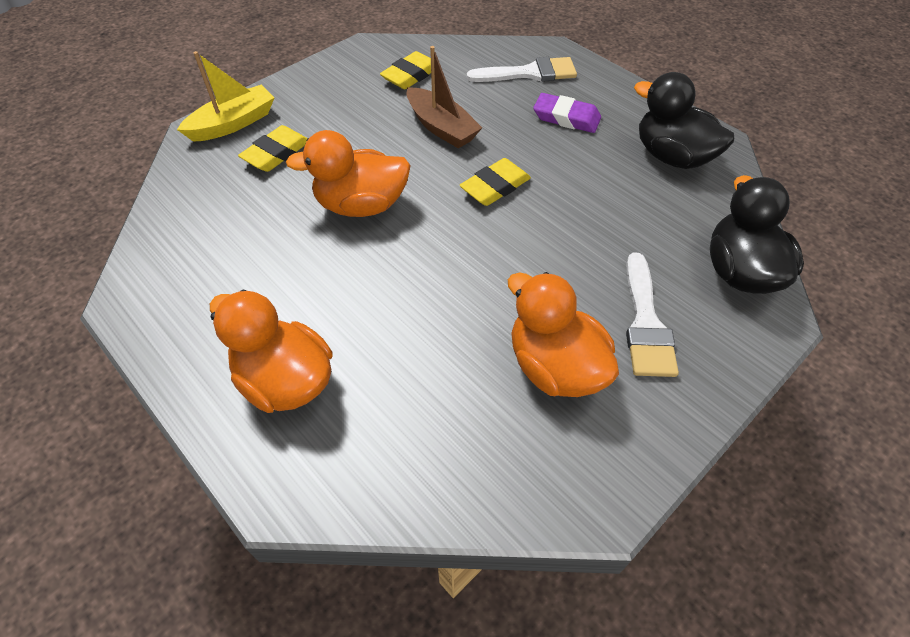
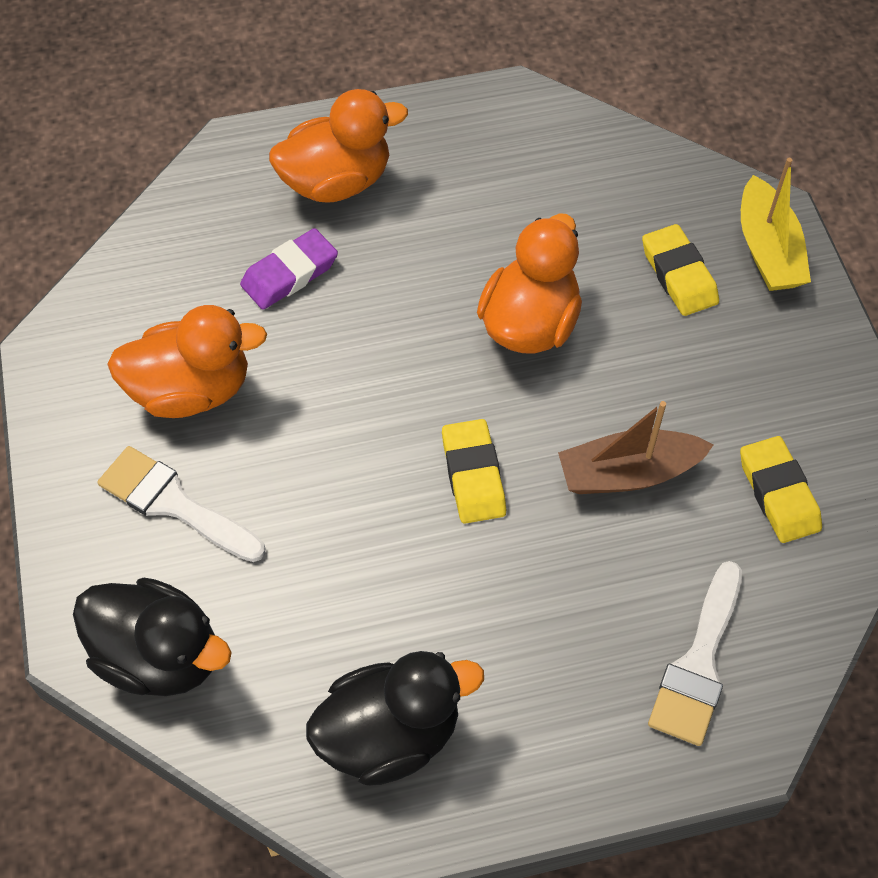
camera: 120 degrees right, 5 degrees up
purple eraser [533,93,601,133] -> purple eraser moved to [240,228,338,310]

